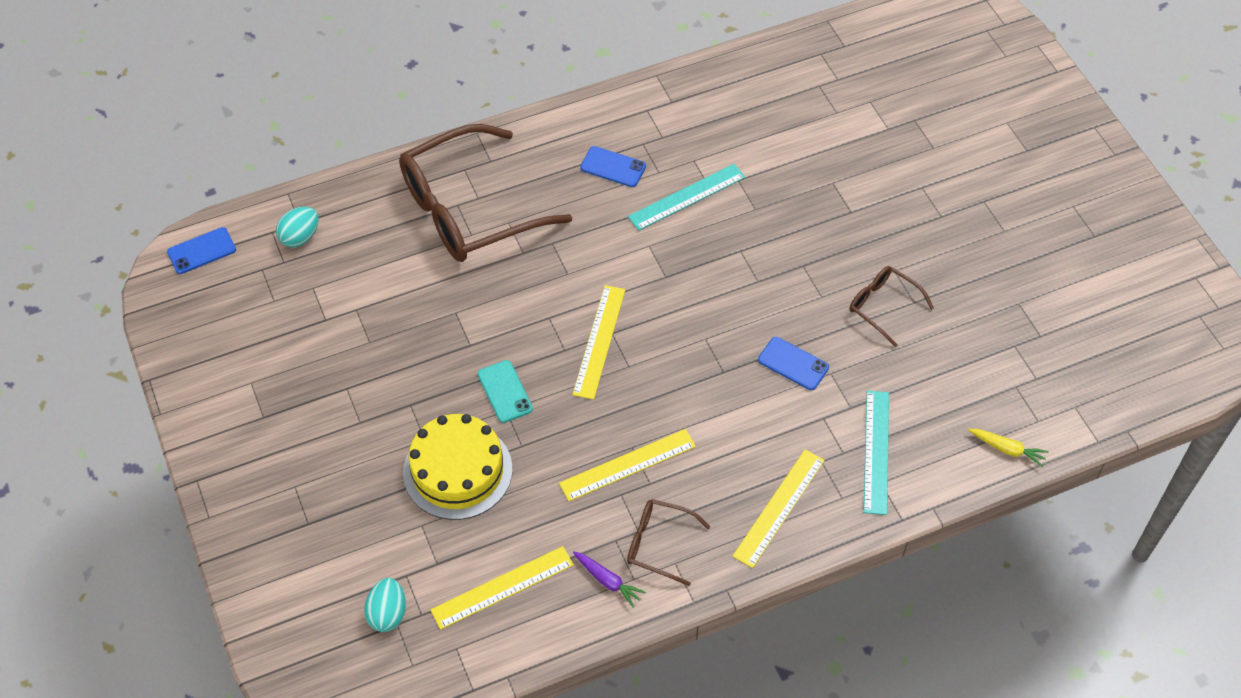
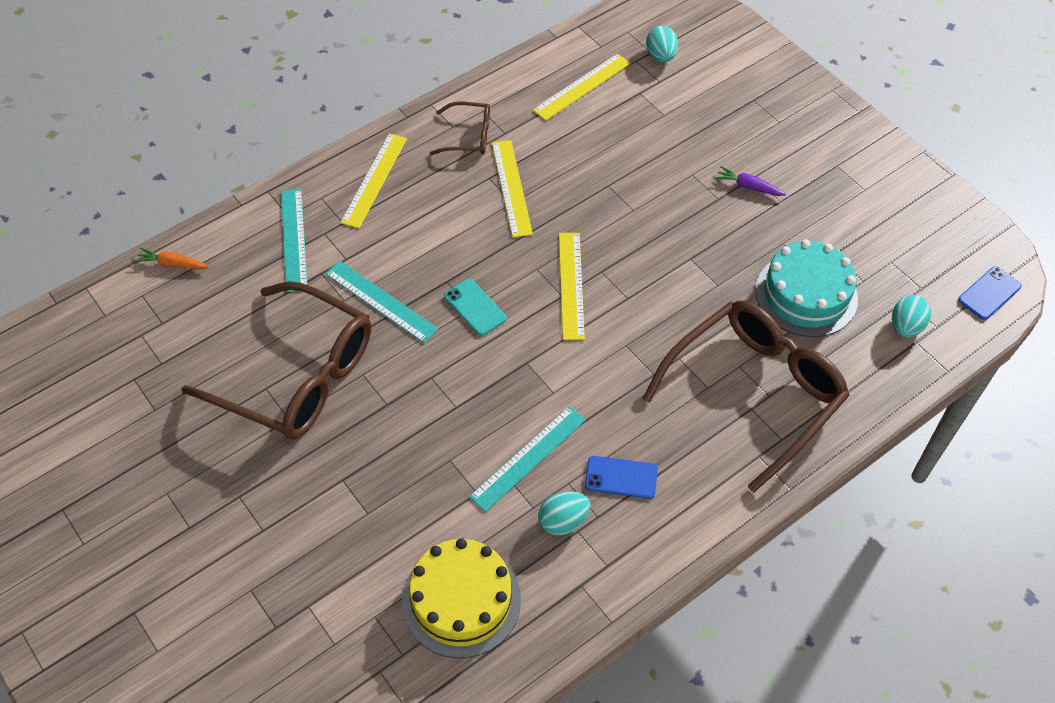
camera: 165 degrees right, 0 degrees up
yellow cake [403,414,512,520] -> yellow cake moved to [402,538,521,658]
turquoise phone [478,360,533,423] -> turquoise phone moved to [444,279,507,336]
yellow ruler [559,429,696,501] -> yellow ruler turned 60 degrees counterclockwise [492,140,533,238]
purple carrot [573,552,646,608] -> purple carrot moved to [715,166,786,196]
blue phone [758,337,829,390] -> turquoise ruler [325,261,438,343]
brown glasses [850,266,934,347] -> brown glasses [181,281,371,440], size x2.17
yellow carrot [968,429,1049,467] -> orange carrot [134,248,210,269]
none -> turquoise egg [538,491,591,535]
none -> turquoise cake [755,239,858,337]

